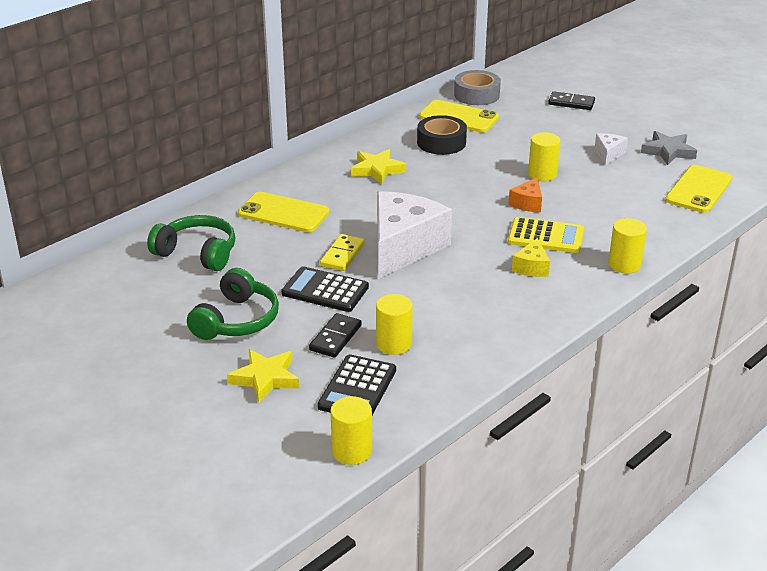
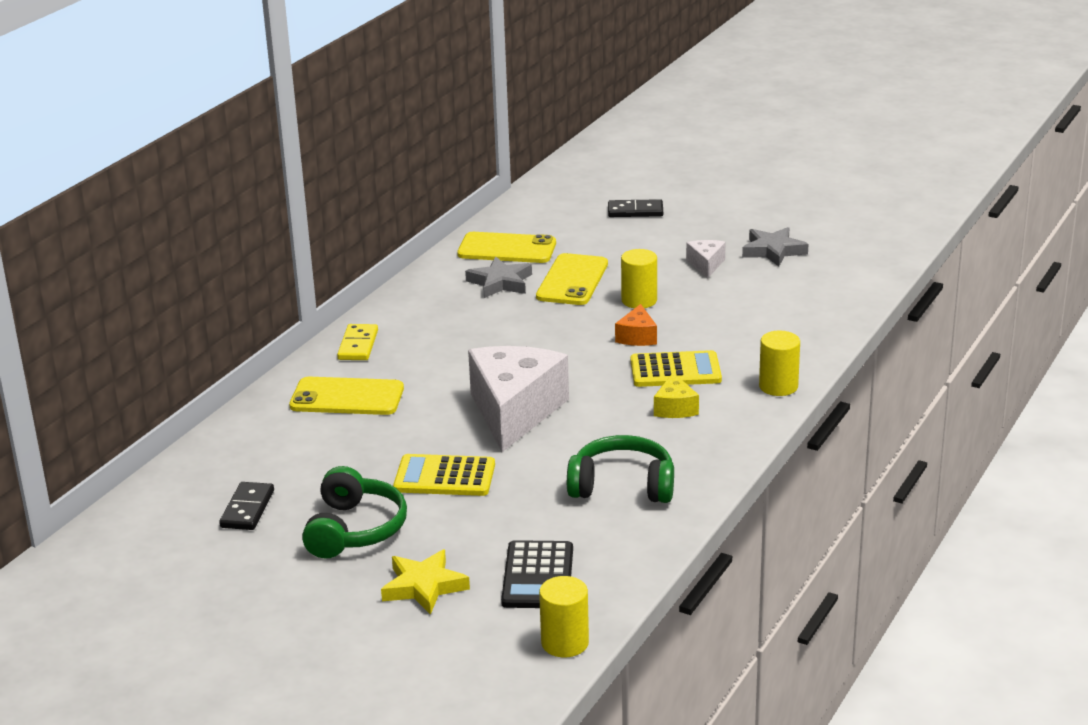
camera: 15 degrees left, 5 degrees down
green headphones [147,215,235,271] -> green headphones moved to [567,435,674,503]
black calculator [281,266,369,312] -> yellow calculator [393,454,495,496]
black domino [309,313,362,358] -> black domino moved to [219,482,274,530]
yellow domino [320,234,365,271] -> yellow domino moved to [337,324,378,360]
yellow star [351,149,406,184] -> none
yellow cylinder [376,294,413,355] -> none
black tape [417,115,467,155] -> grey star [465,257,532,298]
grey tape [454,70,501,105] -> none
yellow phone [665,165,732,213] -> yellow phone moved to [536,253,608,305]

